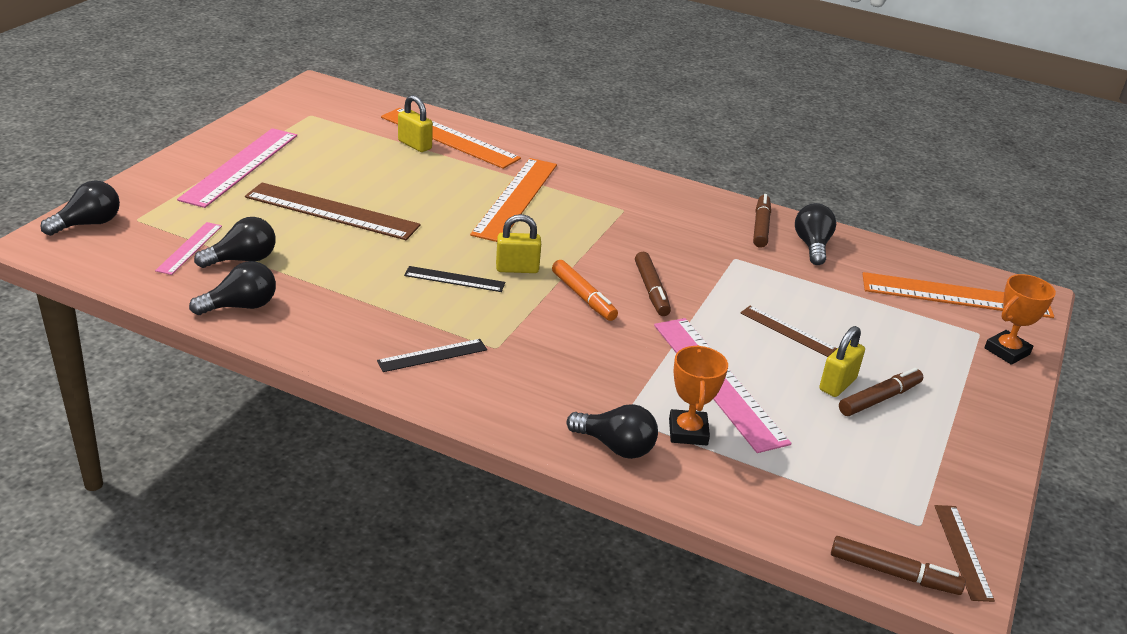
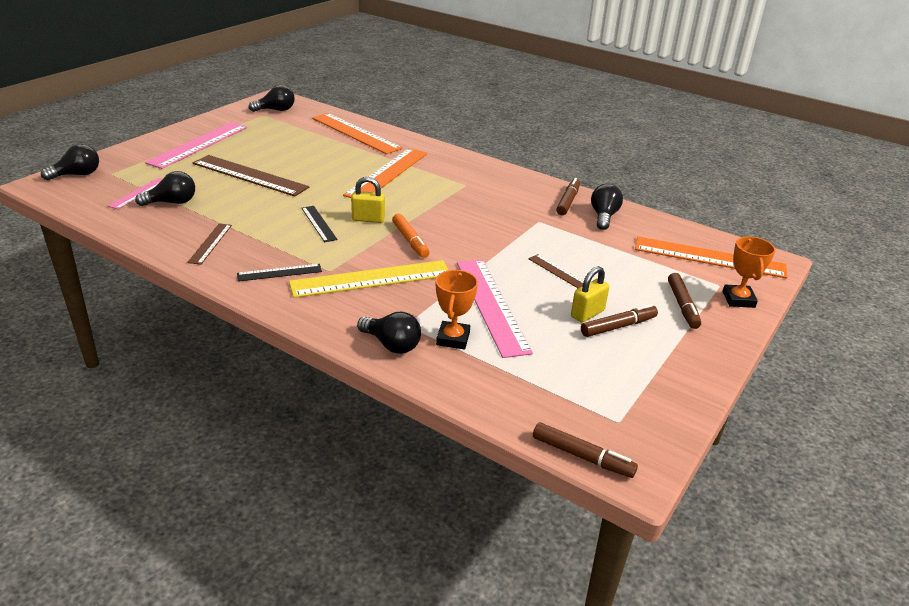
camera: 10 degrees right, 0 degrees up
black light bulb [189,261,276,315] -> black light bulb moved to [249,85,295,112]
yellow padlock [398,95,433,152] -> none
black ruler [404,266,505,292] -> black ruler turned 45 degrees clockwise [302,206,337,242]
brown marker [635,252,671,316] -> brown marker moved to [668,273,701,329]
brown ruler [935,505,995,602] -> brown ruler moved to [187,224,232,265]
orange trophy [984,274,1056,365] -> orange trophy turned 60 degrees counterclockwise [723,236,775,308]
none -> yellow ruler [289,260,449,298]

